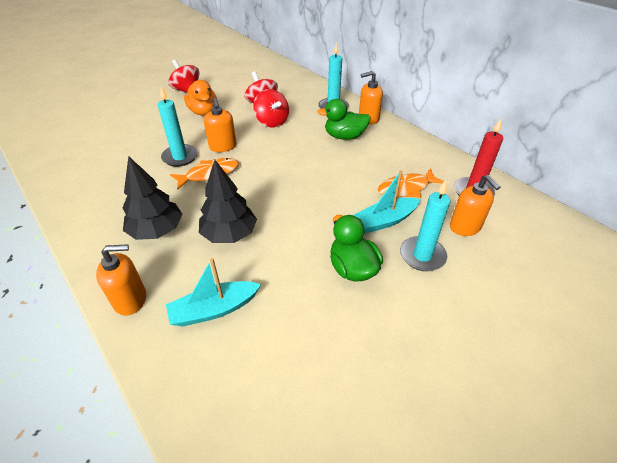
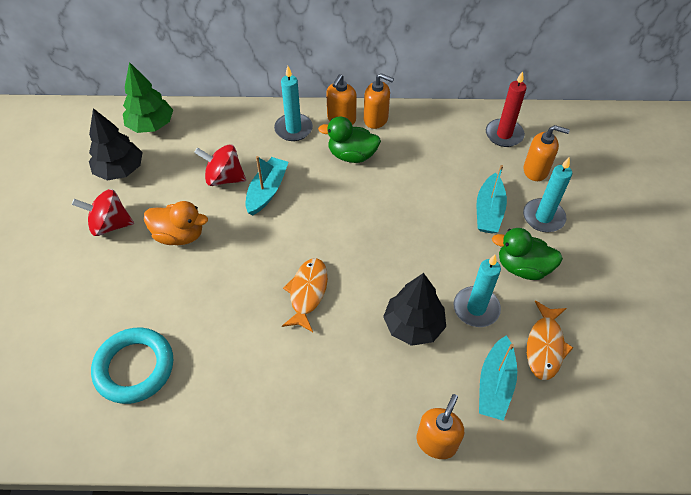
camera: 50 degrees left, 10 degrees up
black tree [122,156,183,240] -> black tree moved to [89,108,143,180]
turquoise candle [158,87,198,167] -> turquoise candle moved to [453,255,501,327]
orange soap dispenser [204,97,236,152] -> orange soap dispenser moved to [364,73,394,129]
red spinning top [253,89,289,128] -> turquoise boat [246,156,289,215]
green duck [317,99,371,140] -> green duck turned 60 degrees clockwise [318,116,381,163]
orange fish [378,168,444,198] -> orange fish moved to [527,301,573,380]
none -> turquoise ring [91,328,173,404]
none -> green tree [123,62,173,133]

